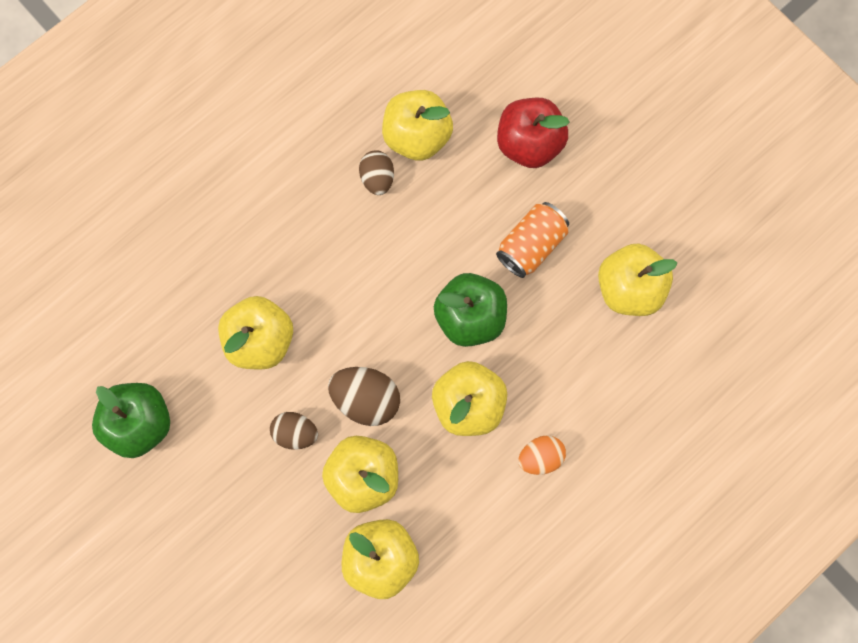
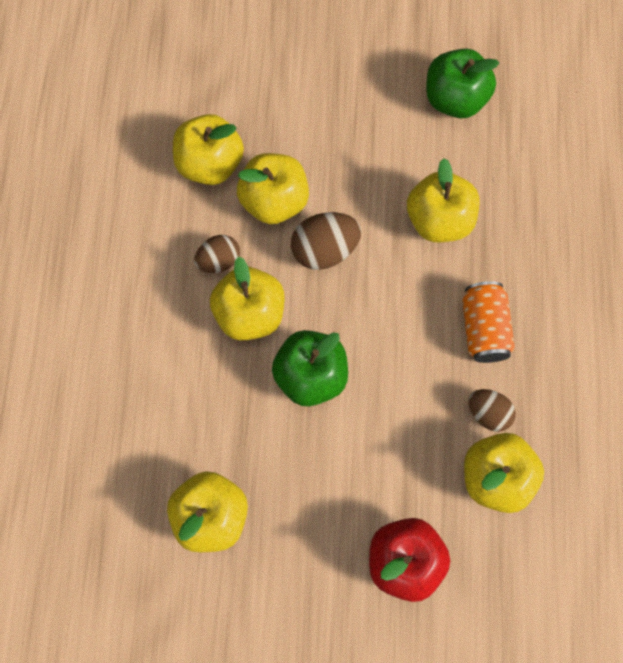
camera: 135 degrees right, 5 degrees down
brown egg [270,412,318,450] -> brown egg moved to [194,235,240,273]
orange can [496,202,569,278] -> orange can moved to [462,281,515,363]
orange egg [518,435,566,475] -> none

